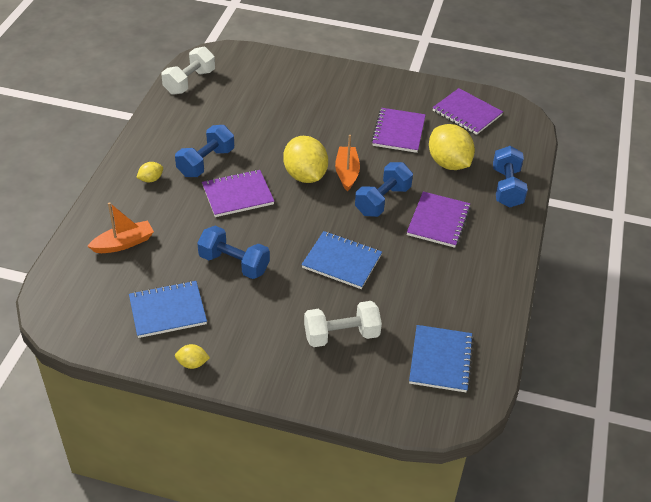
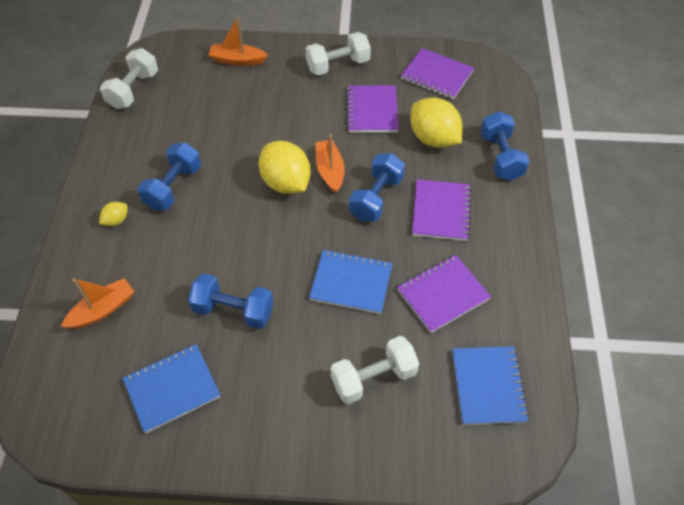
camera: 10 degrees left, 10 degrees up
yellow lemon [175,344,210,369] -> none
purple notebook [202,170,275,217] -> purple notebook moved to [397,255,491,333]
none -> orange boat [209,17,268,66]
none -> white dumbbell [306,32,371,75]

